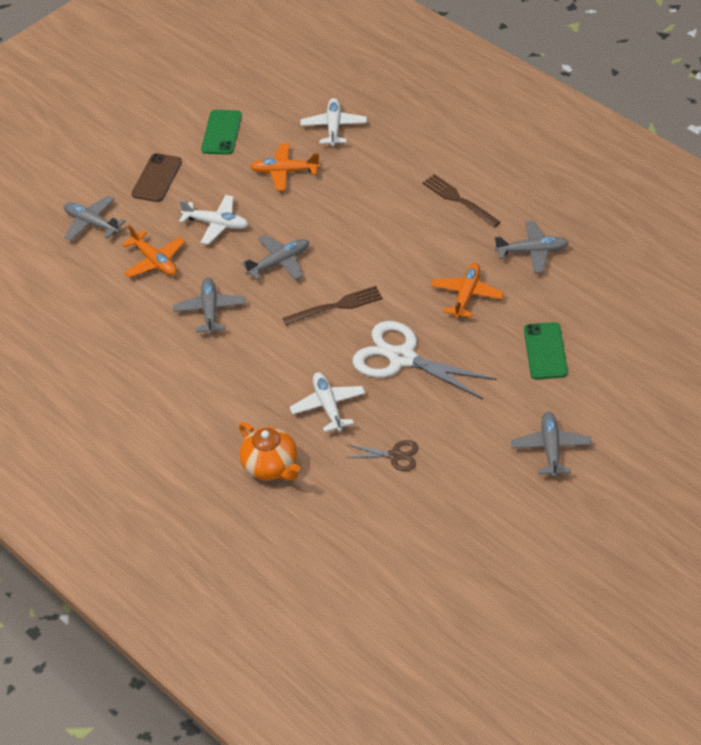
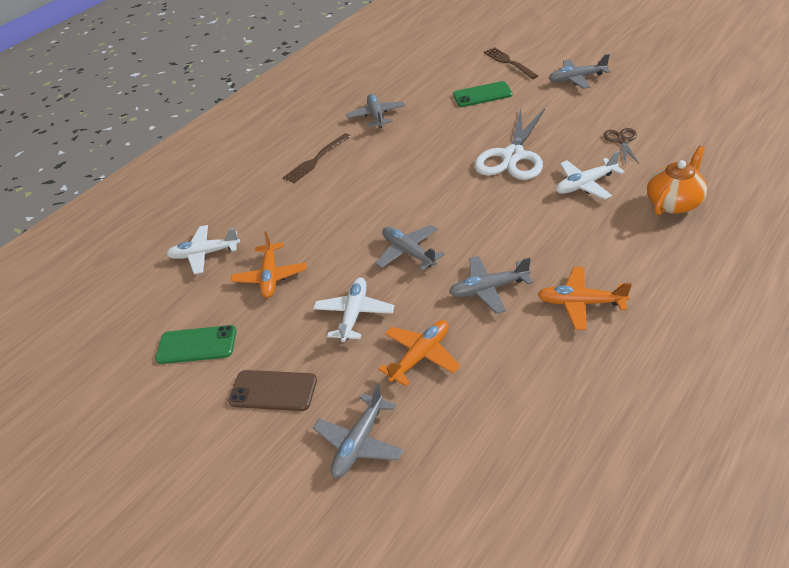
camera: 95 degrees left, 5 degrees down
brown fork [282,286,383,326] -> brown fork moved to [484,47,538,79]
orange plane [431,263,504,318] -> orange plane moved to [537,267,632,330]

